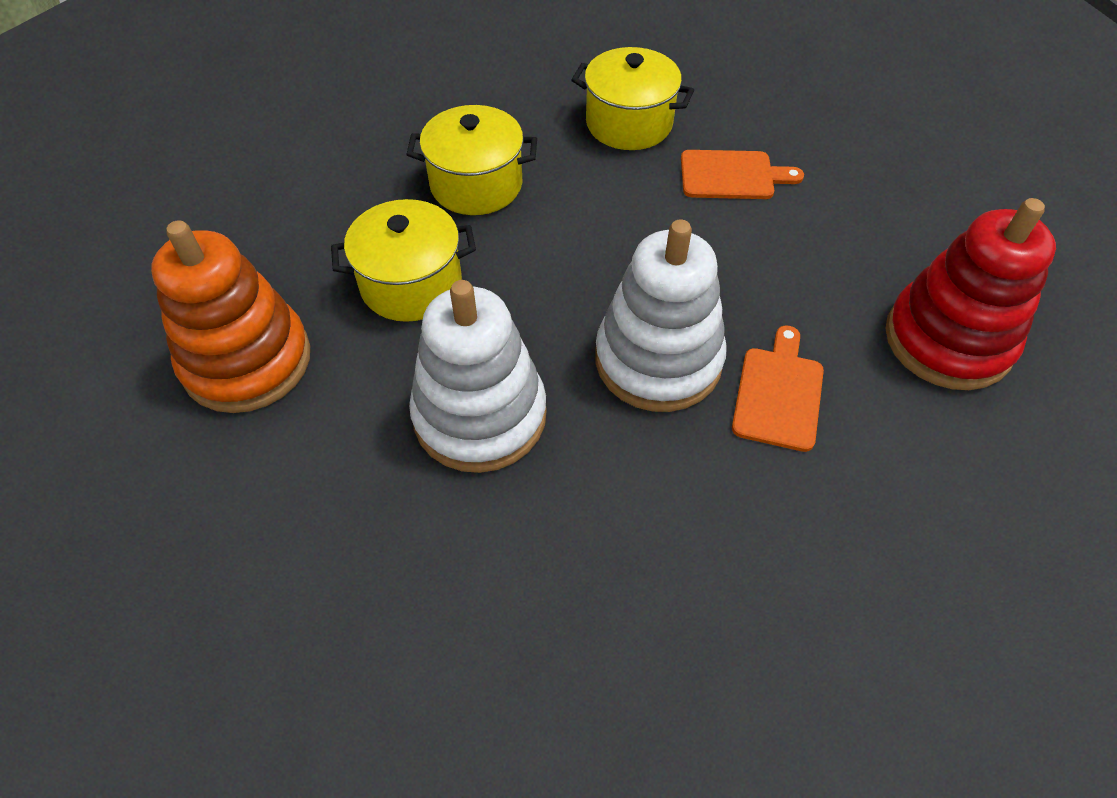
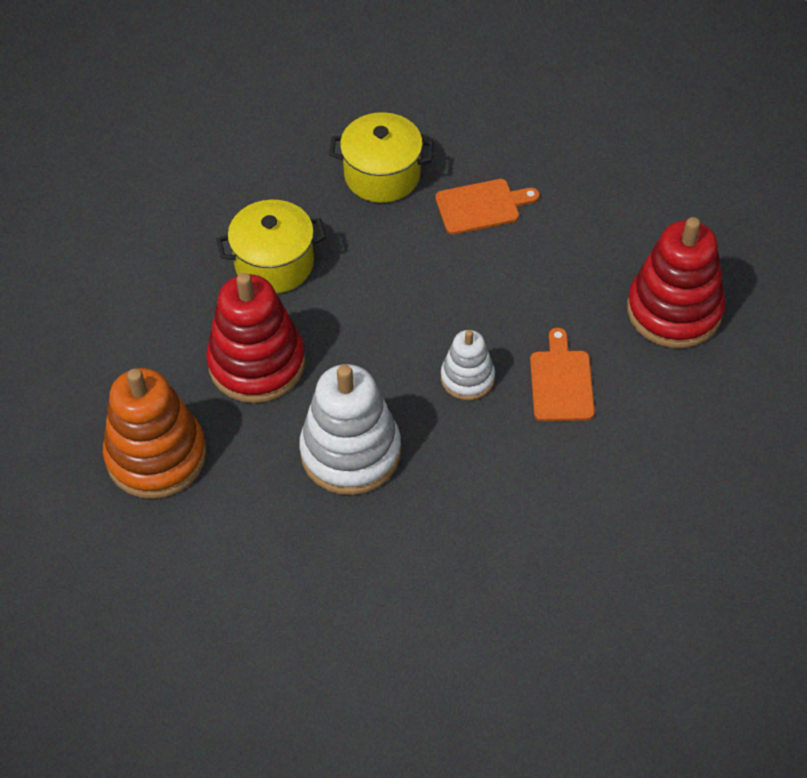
camera: 15 degrees left, 0 degrees up
yellow pot [331,199,476,322] -> red stacking toy [206,273,305,403]
white stacking toy [595,220,727,412] -> white stacking toy [441,330,495,400], size x0.55

